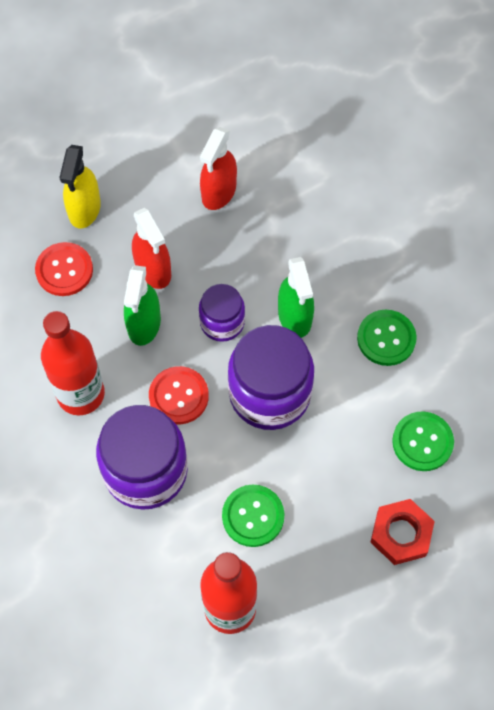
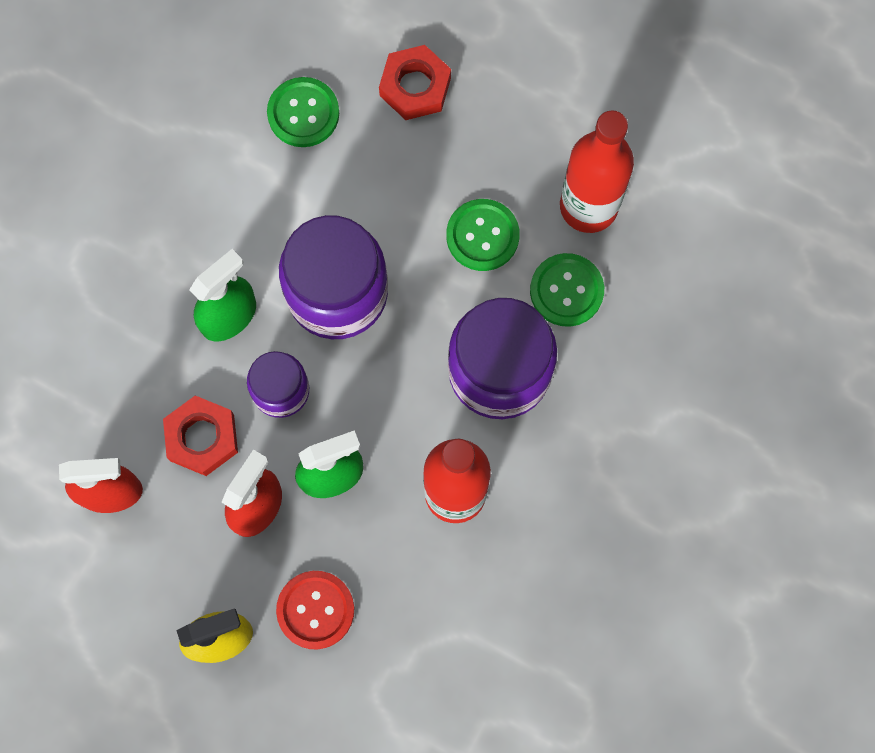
camera: 120 degrees left, 10 degrees up
red button [149,366,209,424] -> none
green button [357,310,417,366] -> green button moved to [530,253,604,327]
none -> red nut [163,396,238,476]

